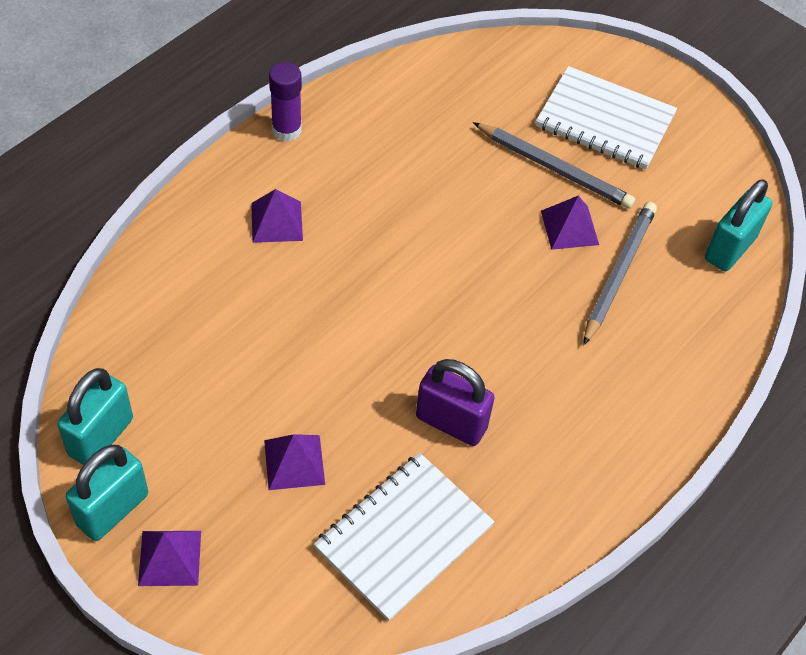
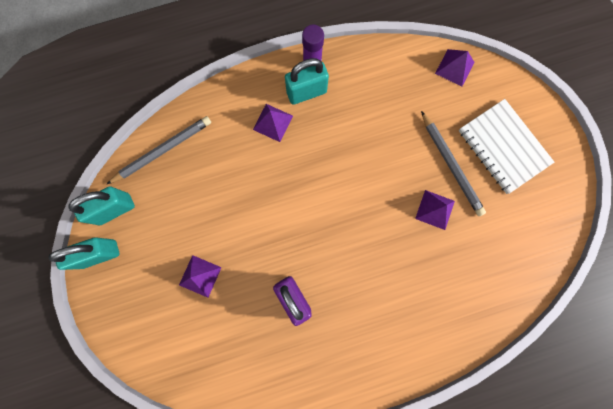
camera: 35 degrees right, 25 degrees up
purple pyramid [138,531,201,586] -> purple pyramid moved to [435,49,474,87]
white notebook [314,453,495,621] -> none
grey pencil [583,202,657,345] -> grey pencil moved to [107,116,211,184]
turquoise padlock [705,179,773,271] -> turquoise padlock moved to [285,58,329,105]

